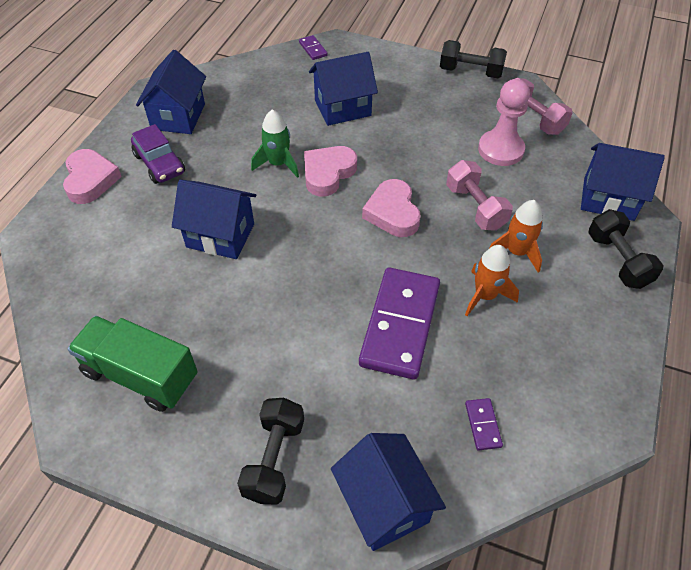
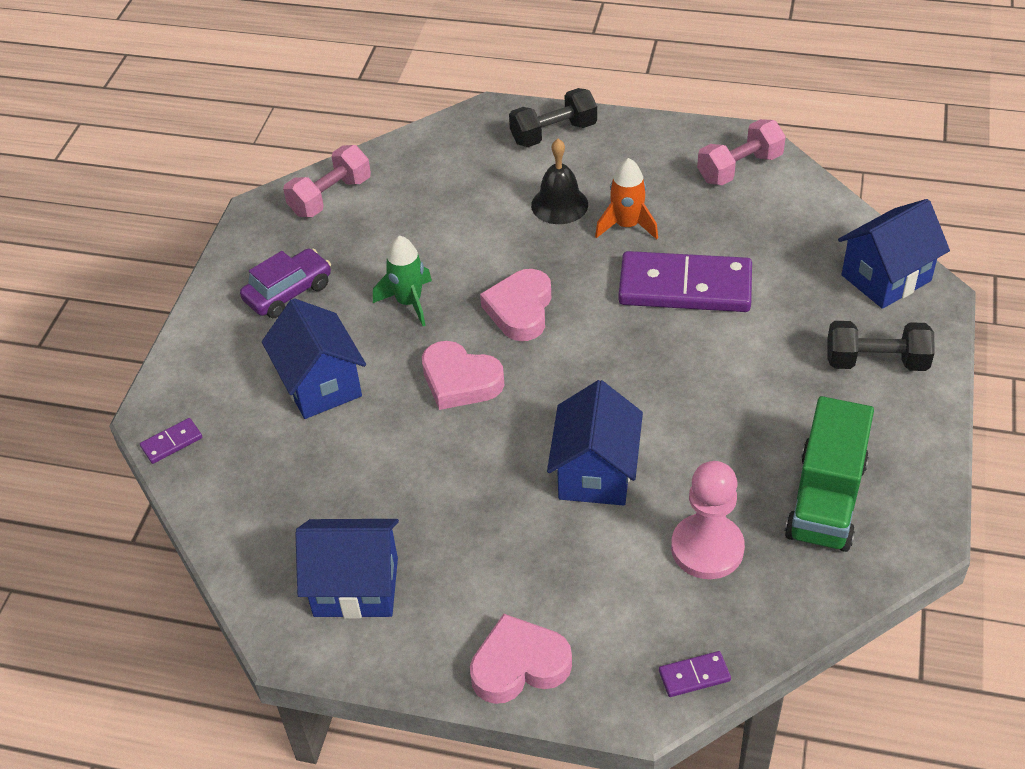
camera: 95 degrees left, 5 degrees down
purple car [131,124,185,184] -> purple car moved to [240,248,331,318]
green rocket [251,109,299,178] -> green rocket moved to [373,235,432,326]
pink heart [362,179,421,237] -> pink heart turned 120 degrees clockwise [480,269,551,341]
black dumbbell [440,40,507,78] -> none
pink dumbbell [446,160,513,231] -> pink dumbbell moved to [697,119,786,185]
purple domino [465,398,503,451] -> purple domino moved to [659,651,731,697]
pink pawn [478,79,530,166] -> pink pawn moved to [671,461,745,579]
orange rocket [489,200,543,273] -> black bell [531,139,588,224]
blue house [581,143,665,221] -> none

